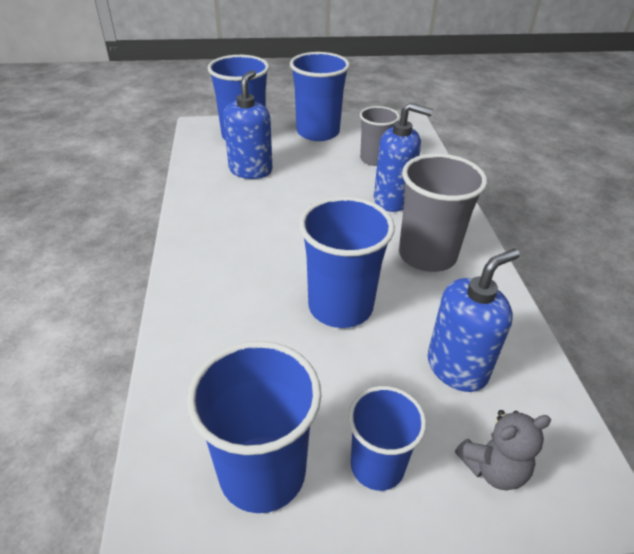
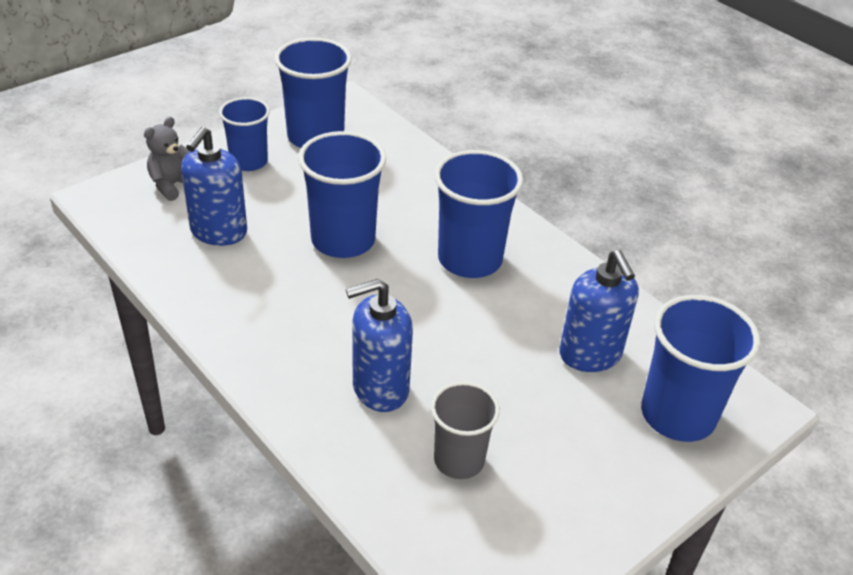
camera: 145 degrees right, 0 degrees up
blue cup [290,52,350,141] -> blue cup moved to [434,150,523,278]
grey cup [399,153,487,272] -> none

